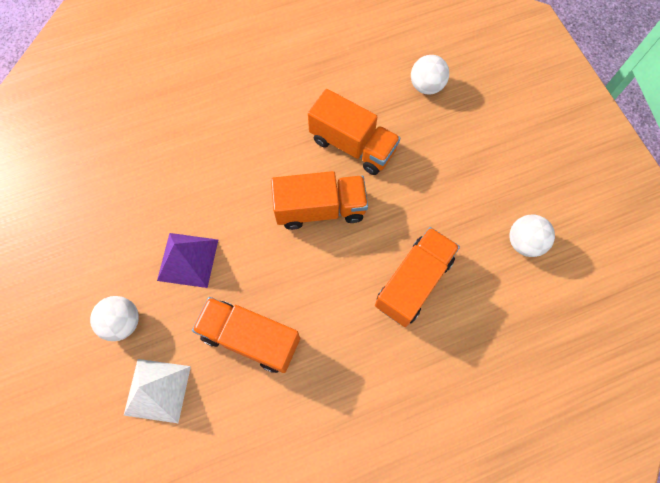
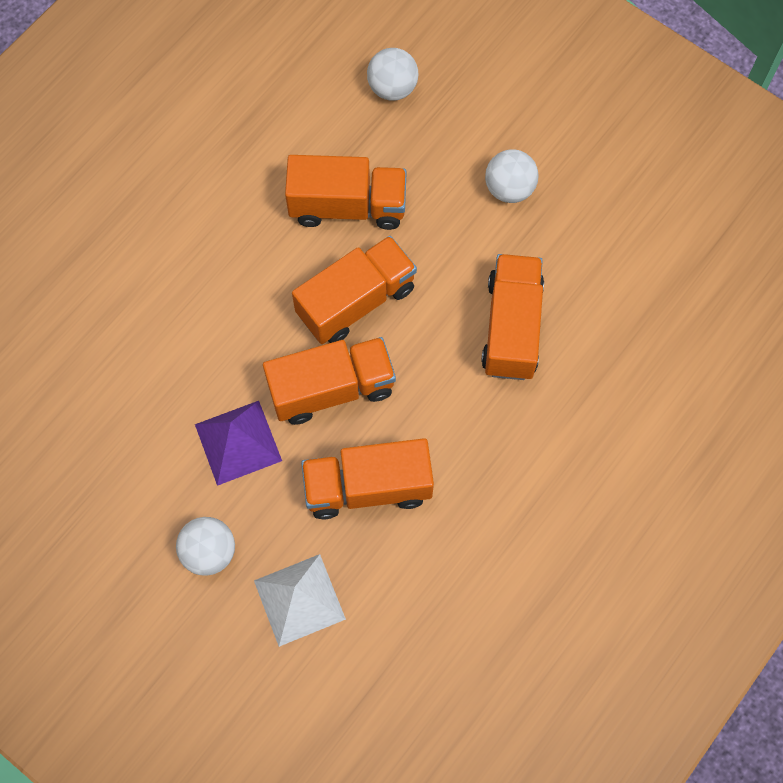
camera: 30 degrees left, 0 degrees up
white ball [509,215,555,257] -> white ball moved to [485,149,539,203]
none -> orange truck [263,337,396,425]

